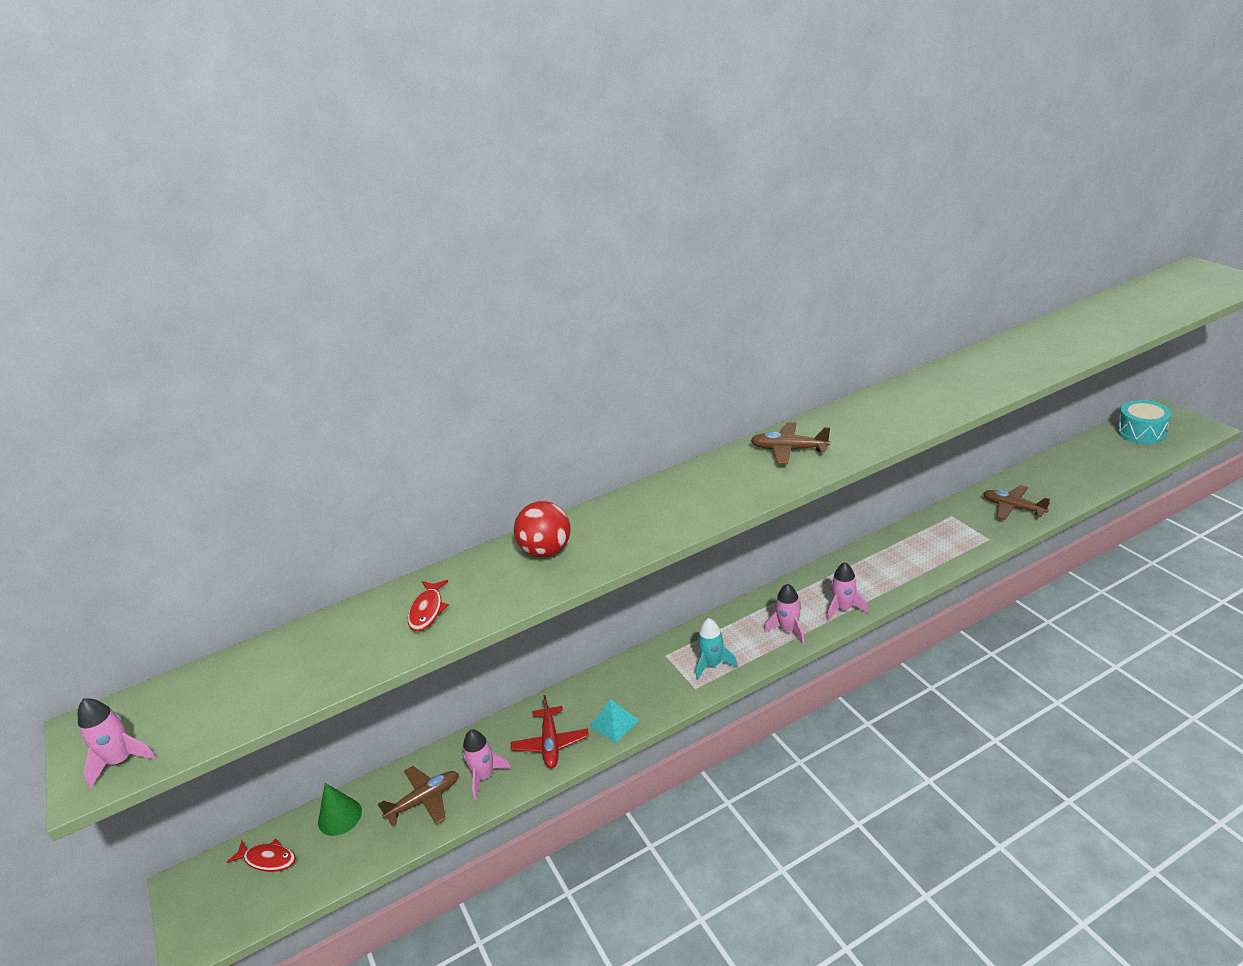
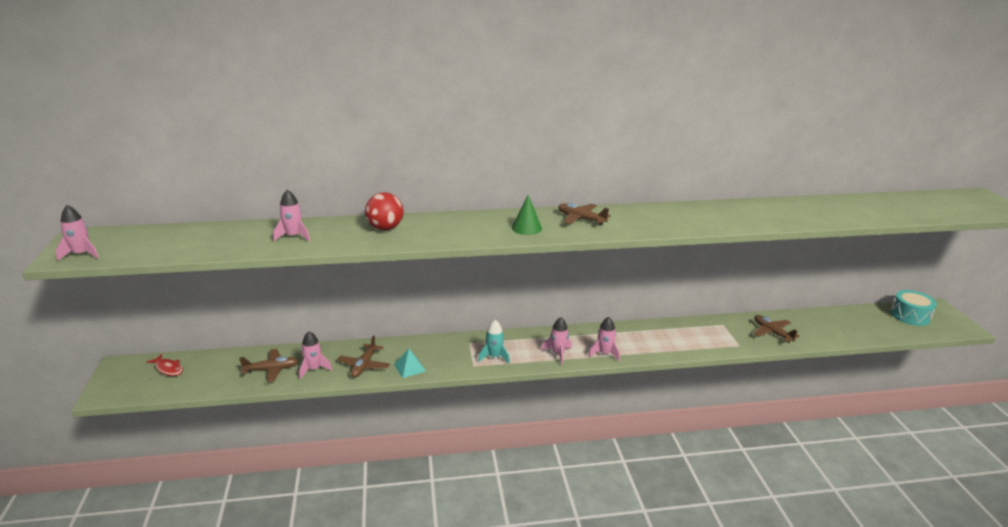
camera: 15 degrees right, 5 degrees down
green cone [318,783,362,836] -> green cone moved to [512,195,542,235]
red fish [408,580,449,632] -> pink rocket [273,190,310,242]
red plane [511,695,589,768] -> brown plane [337,335,390,377]

